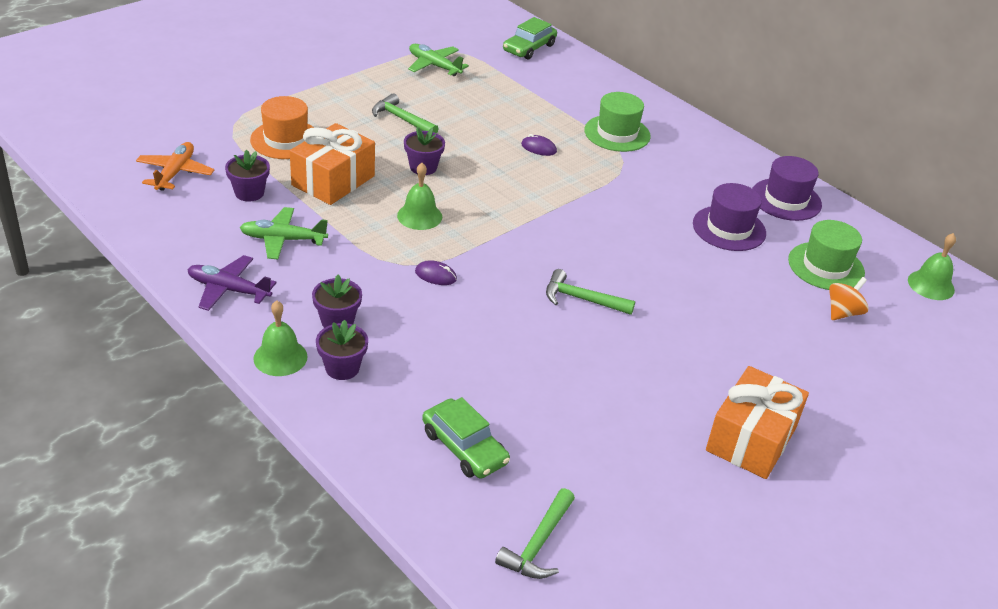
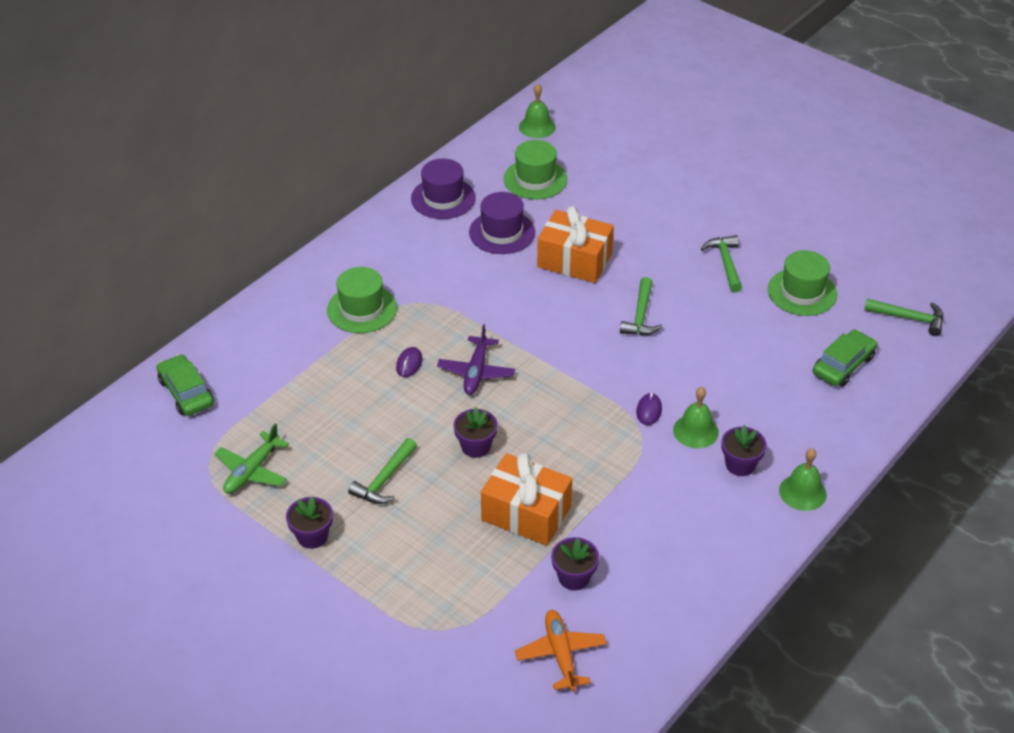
camera: 95 degrees left, 5 degrees up
orange plane [136,142,214,191] -> orange plane turned 75 degrees clockwise [515,610,607,691]
purple plane [188,255,276,311] -> purple plane moved to [437,324,515,395]
green plane [240,207,328,259] -> none
orange hat [250,96,314,159] -> none
purple flower pot [316,320,368,380] -> purple flower pot moved to [286,496,333,549]
green bell [397,163,442,230] -> green bell moved to [673,387,719,448]
green car [503,17,557,60] -> green car turned 150 degrees counterclockwise [157,354,214,416]
orange gift [706,366,809,479] -> orange gift moved to [537,206,614,283]
orange spinning top [829,277,869,320] -> none
none -> green hammer [701,235,742,293]
none -> green hat [768,250,837,316]

